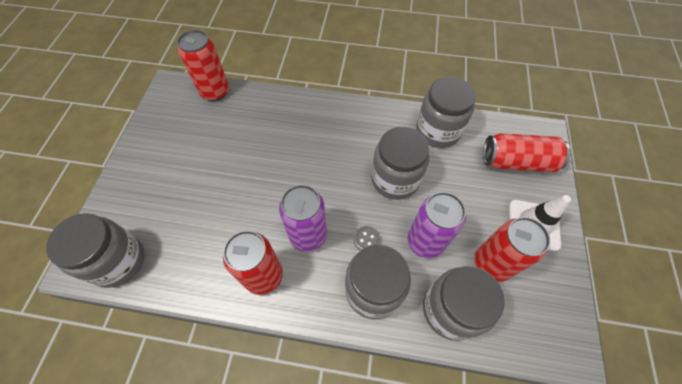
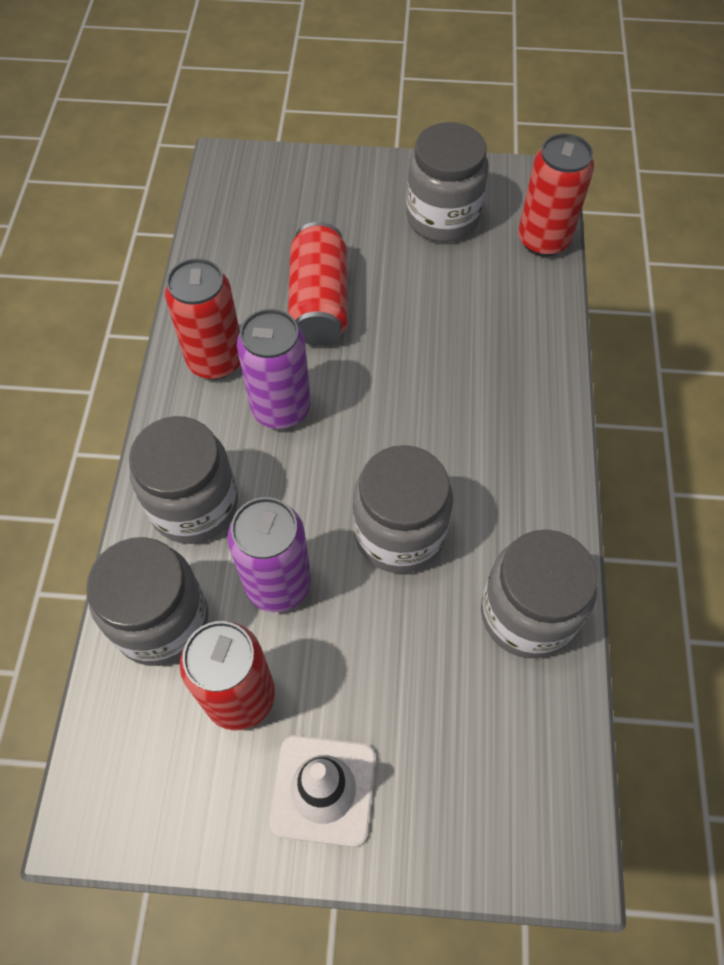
camera: 85 degrees right, 0 degrees up
grey jar [46,213,144,288] -> grey jar moved to [406,122,489,242]
grey button [354,226,380,251] -> none
red can [483,133,571,172] -> red can moved to [288,222,347,345]

